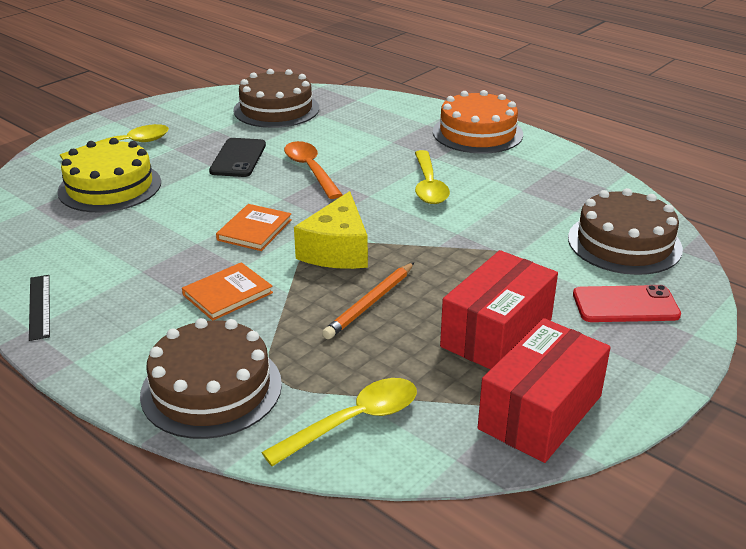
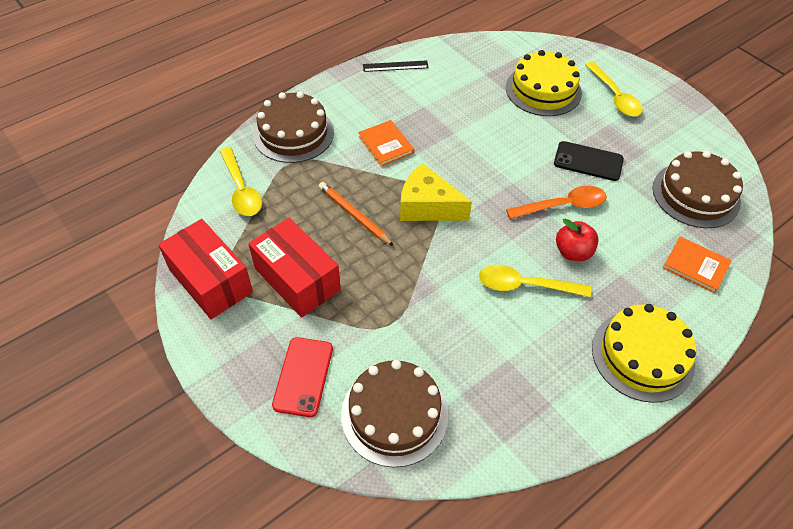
camera: 100 degrees right, 20 degrees up
orange book [216,204,292,251] -> orange book moved to [663,236,732,293]
orange cake [433,90,523,154] -> yellow cake [592,304,696,403]
none -> red apple [556,218,599,261]

